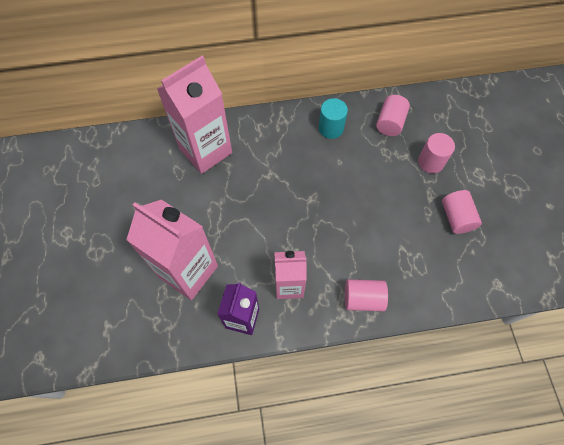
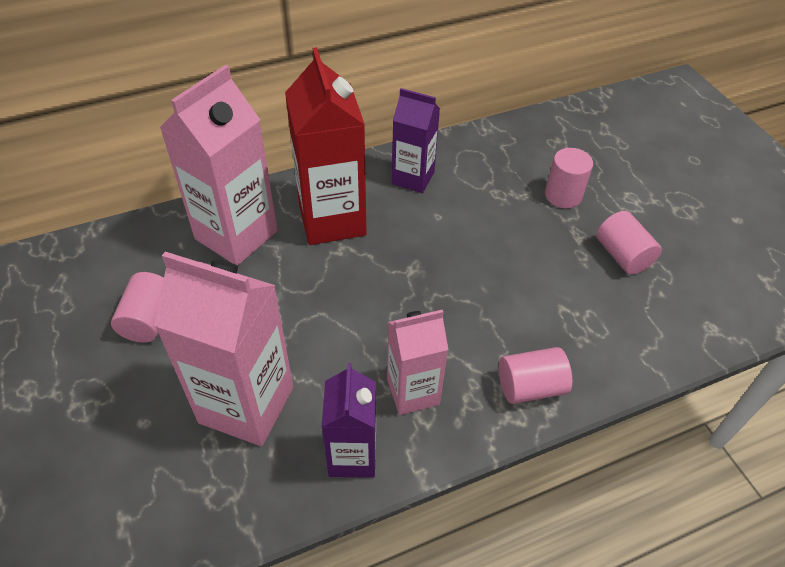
camera: 15 degrees left, 15 degrees down
turquoise cylinder [319,98,348,139] -> purple carton [392,88,440,193]
pink cylinder [376,95,410,136] -> pink cylinder moved to [111,272,164,343]
none -> red carton [285,47,367,245]

